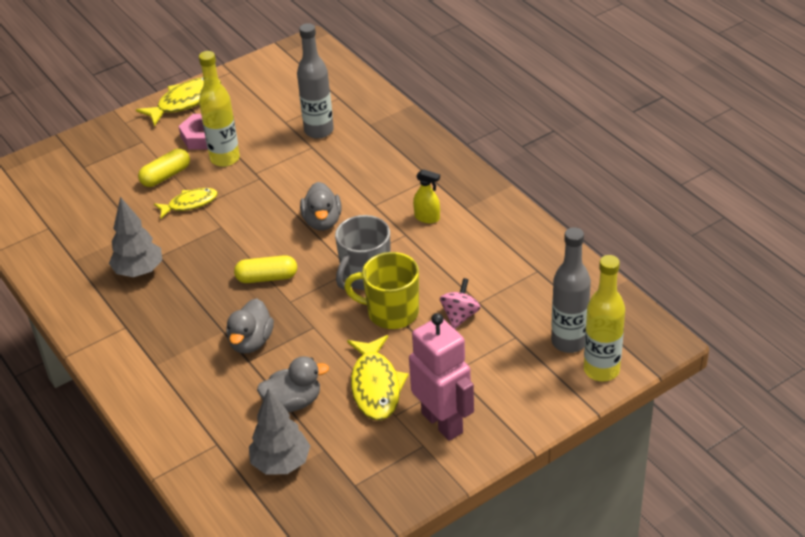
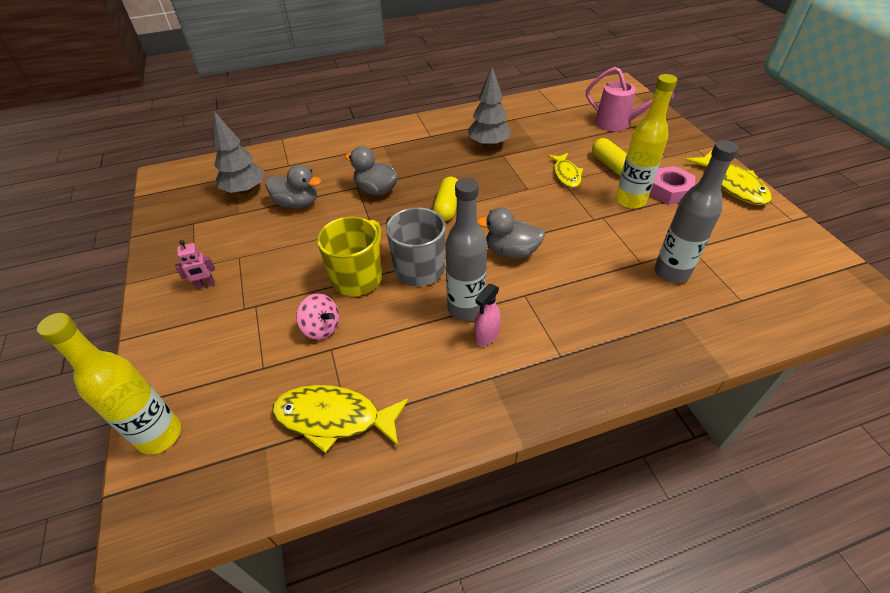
camera: 105 degrees right, 5 degrees up
grey duck [257,356,329,412] -> grey duck turned 75 degrees counterclockwise [265,164,321,209]
yellow fish [347,335,409,421] -> yellow fish moved to [272,385,409,453]
pink robot [409,313,474,441] -> pink robot [175,240,215,289], size x0.42
yellow spray bottle [413,169,440,223] -> pink spray bottle [474,284,501,346]
grey bottle [551,227,591,353] -> grey bottle moved to [445,178,487,321]
none -> pink watering can [586,67,674,131]

